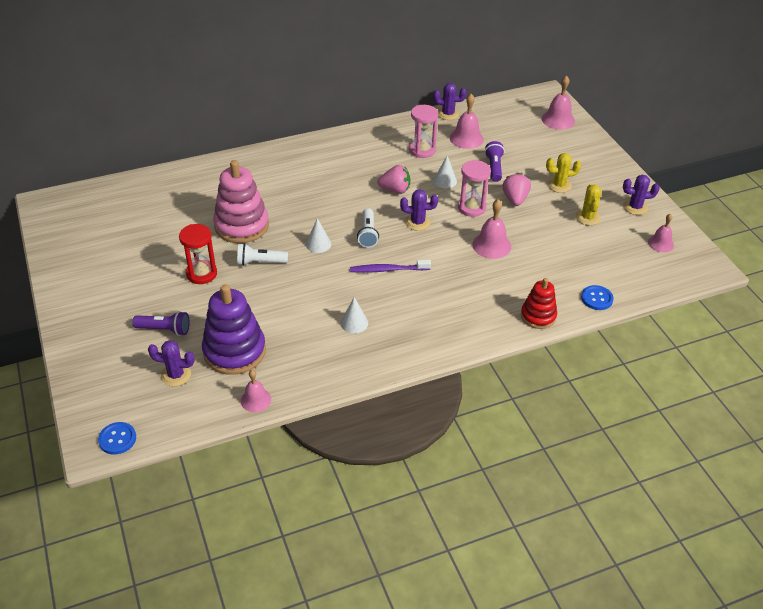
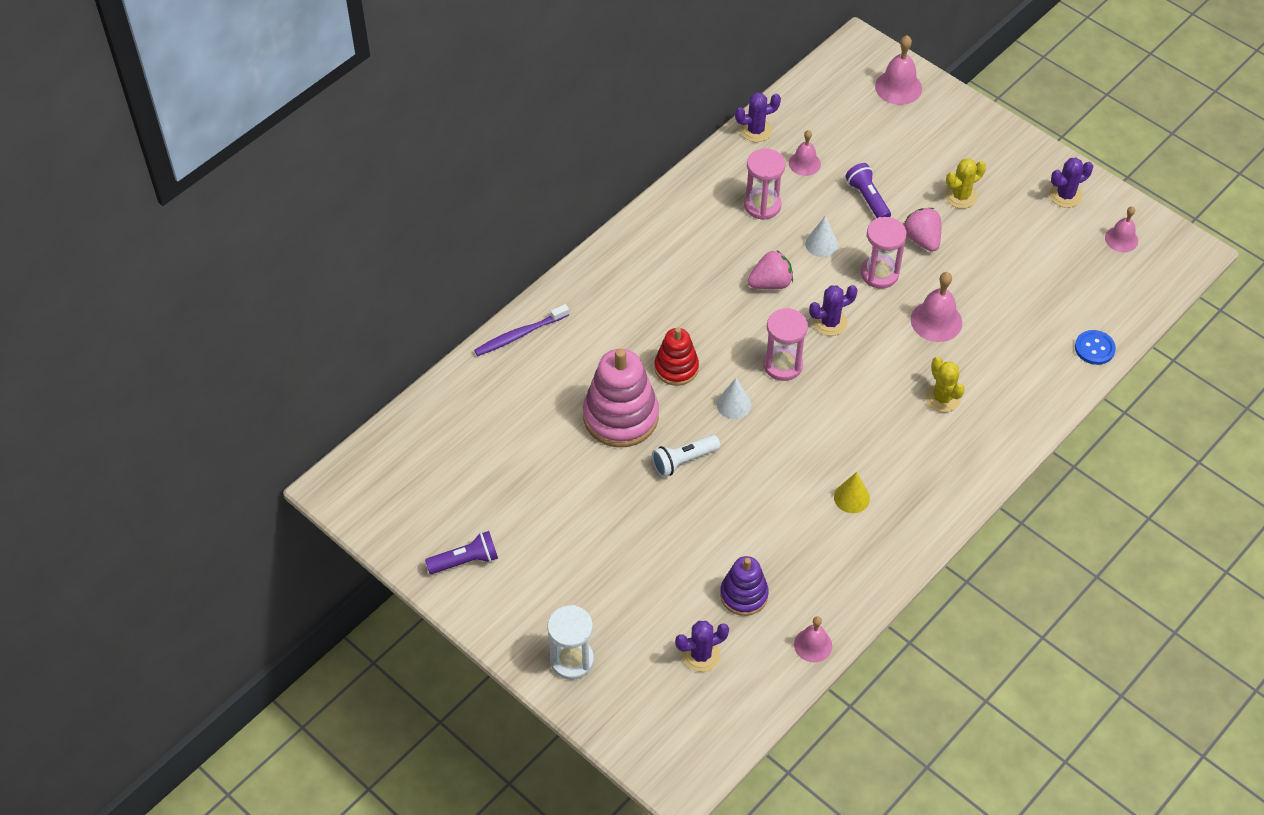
camera: 25 degrees left, 10 degrees up
blue button [98,422,136,454] -> none
purple flashlight [132,311,190,336] -> purple flashlight moved to [425,531,498,574]
red hourglass [179,224,217,284] -> none
purple stacking toy [202,284,266,375] -> purple stacking toy [720,556,769,616], size x0.60
white cone [341,297,368,334] -> yellow cone [834,472,870,513]
purple toothbrush [350,260,431,273] -> purple toothbrush moved to [474,304,569,356]
white flashlight [357,208,379,248] -> pink hourglass [763,308,808,381]
pink bell [450,94,484,149] -> pink bell [789,130,821,176], size x0.66
red stacking toy [521,278,557,329] -> red stacking toy moved to [654,328,699,386]
yellow cactus [575,184,602,226] -> yellow cactus moved to [925,357,965,412]
none -> white hourglass [547,605,594,680]

